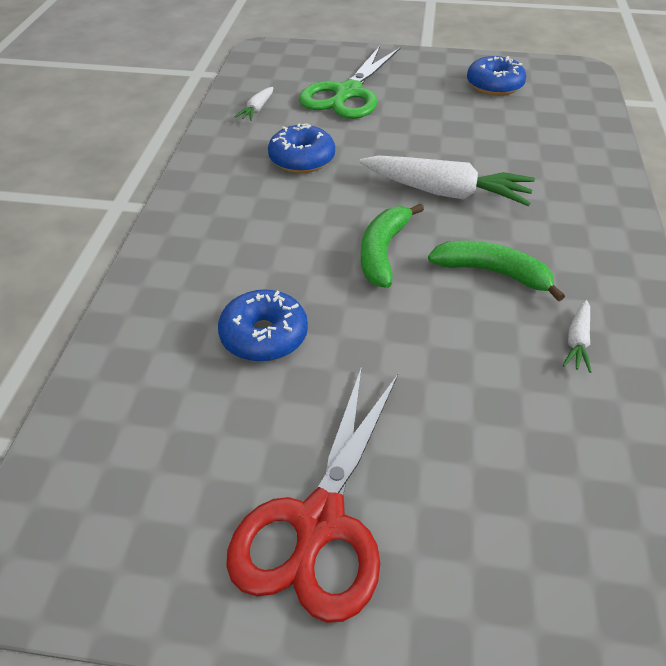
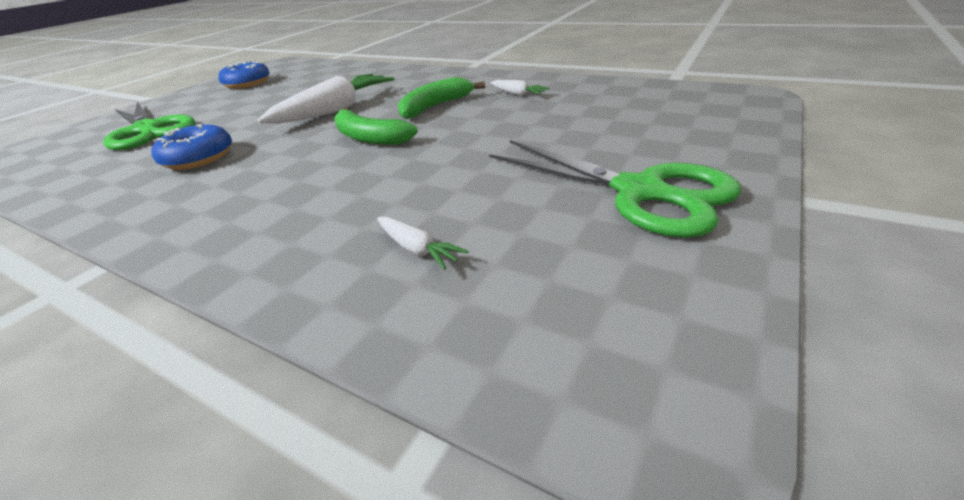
camera: 65 degrees left, 10 degrees down
blue donut [218,289,308,362] -> none
red scissors [226,366,398,623] -> green scissors [489,140,742,237]
white carrot [235,87,273,121] -> white carrot moved to [377,217,469,270]

